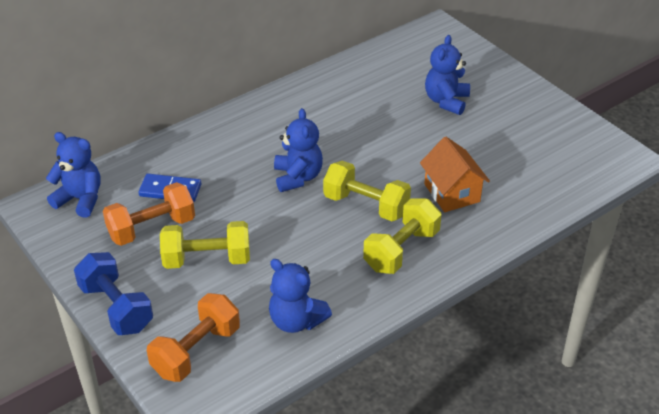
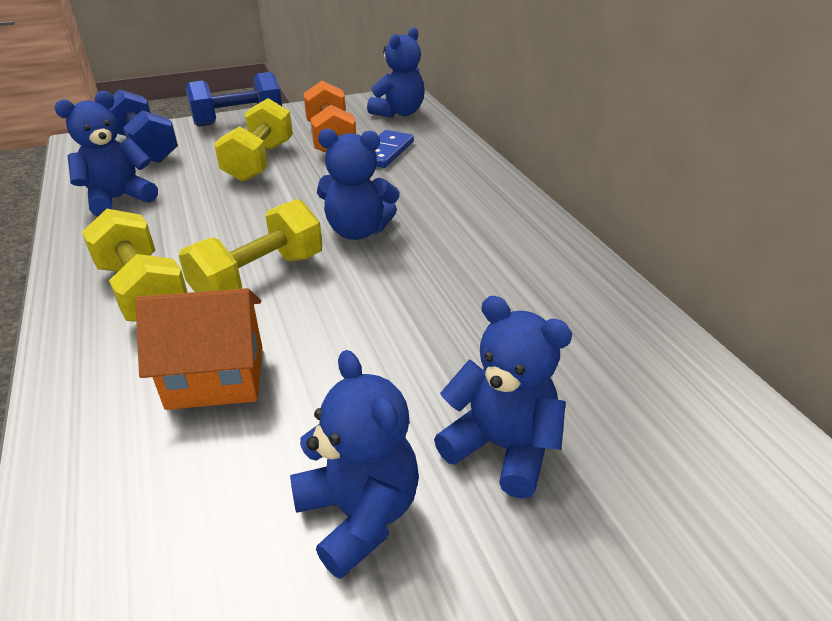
camera: 105 degrees right, 5 degrees down
orange dumbbell [147,293,240,382] -> blue dumbbell [109,89,178,163]
none -> blue teddy bear [290,350,419,579]

